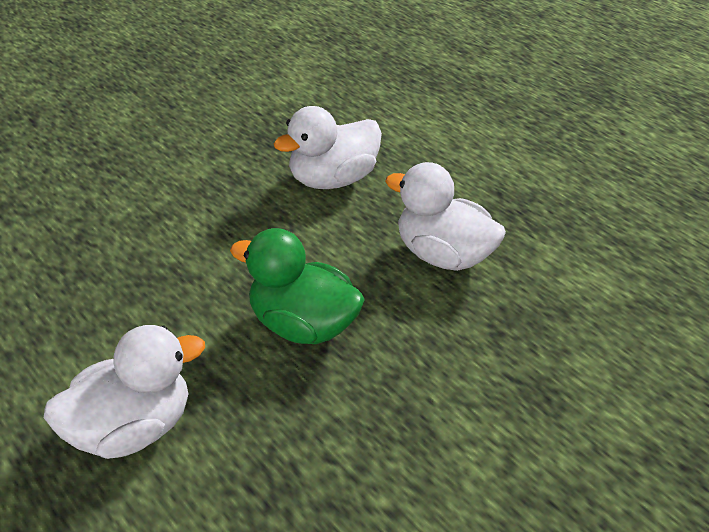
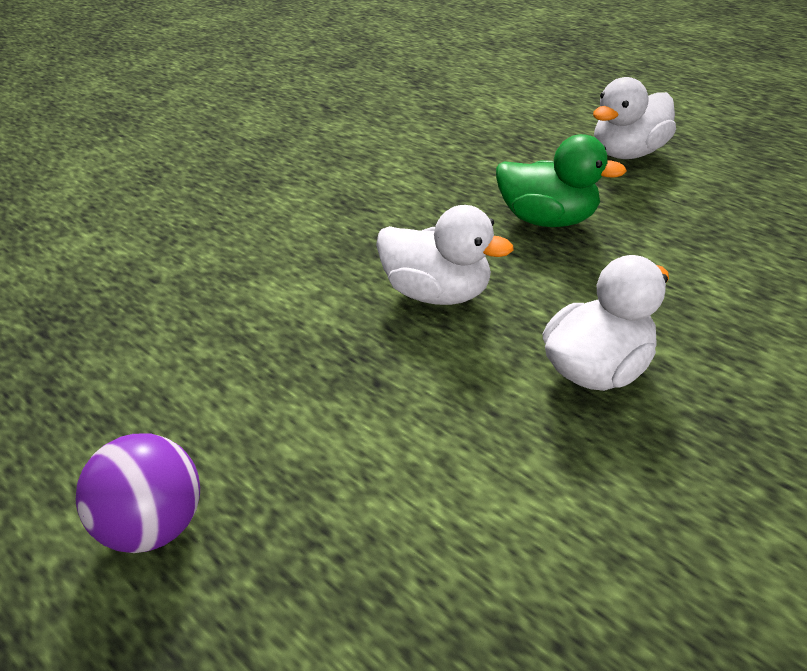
camera: 175 degrees right, 0 degrees up
none -> purple ball [76,434,200,553]

